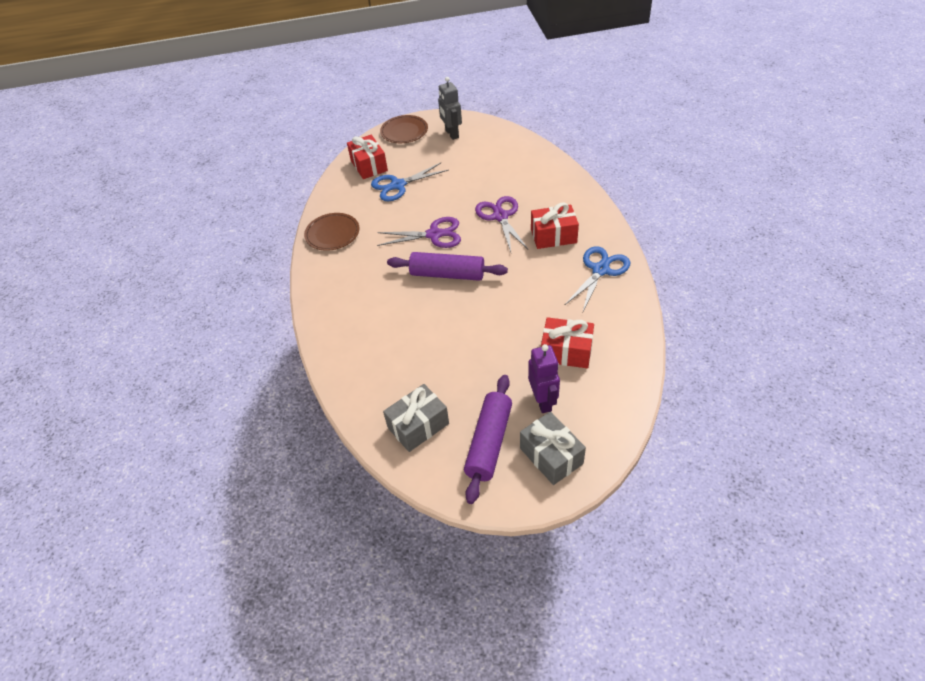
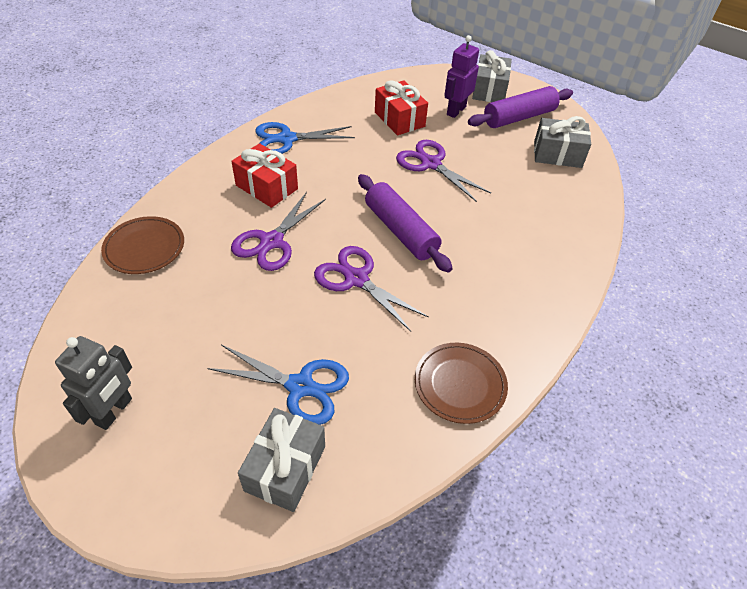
camera: 140 degrees left, 0 degrees up
red gift [347,135,388,179] -> grey gift [238,408,325,512]
brown plate [380,115,428,143] -> brown plate moved to [101,216,184,274]
none -> purple scissors [396,140,491,202]

